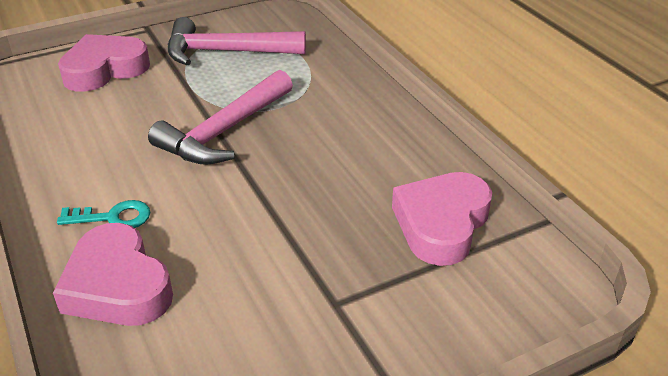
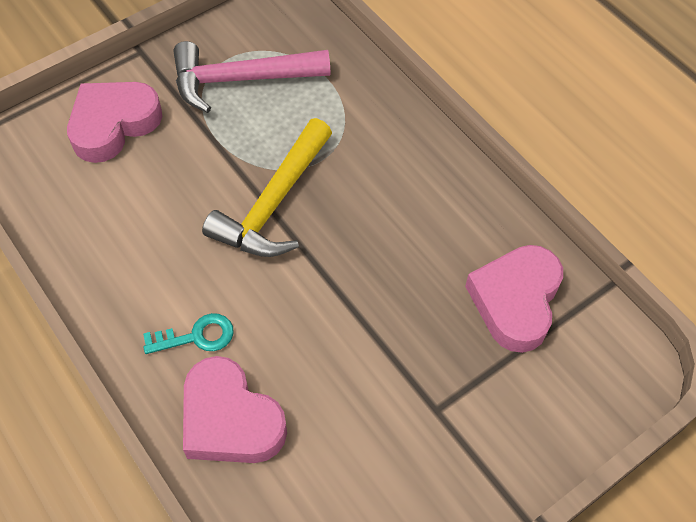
camera: 10 degrees left, 20 degrees up
pink hammer [148,70,293,165] -> yellow hammer [202,118,332,257]

